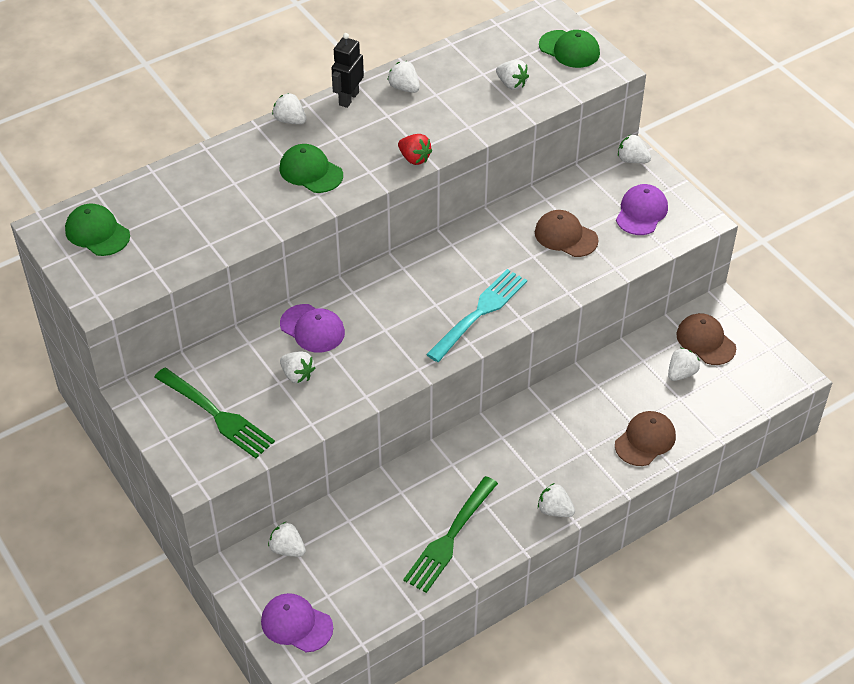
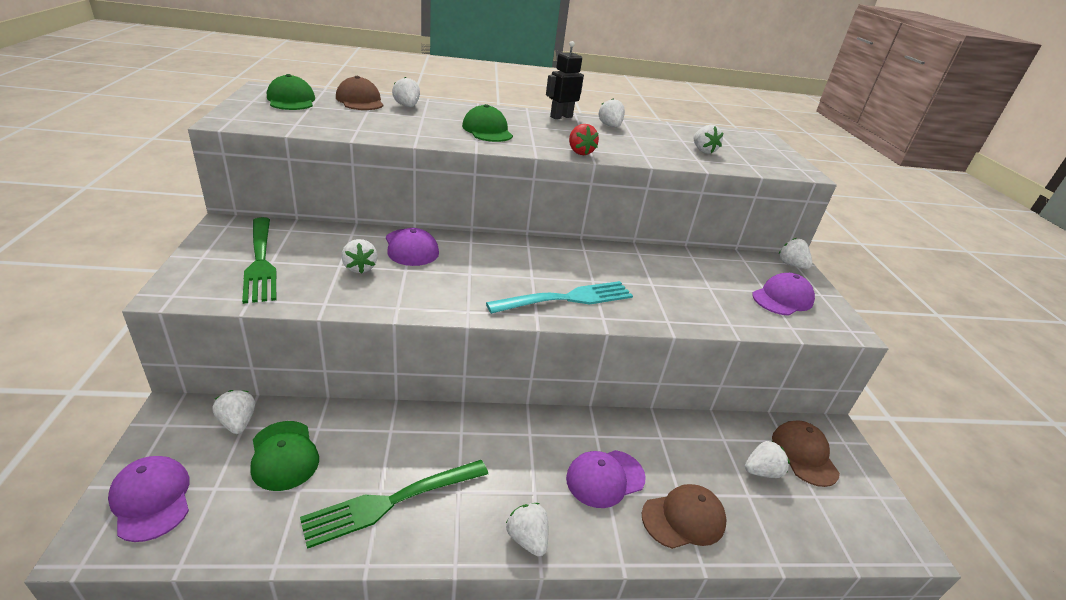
camera: 25 degrees right, 15 degrees down
white strawberry [272,93,306,124] -> white strawberry moved to [392,77,420,107]
brown cap [535,210,598,257] -> brown cap moved to [336,76,384,110]
green cap [539,30,600,68] -> green cap moved to [250,421,319,491]
none -> purple cap [566,450,646,508]

